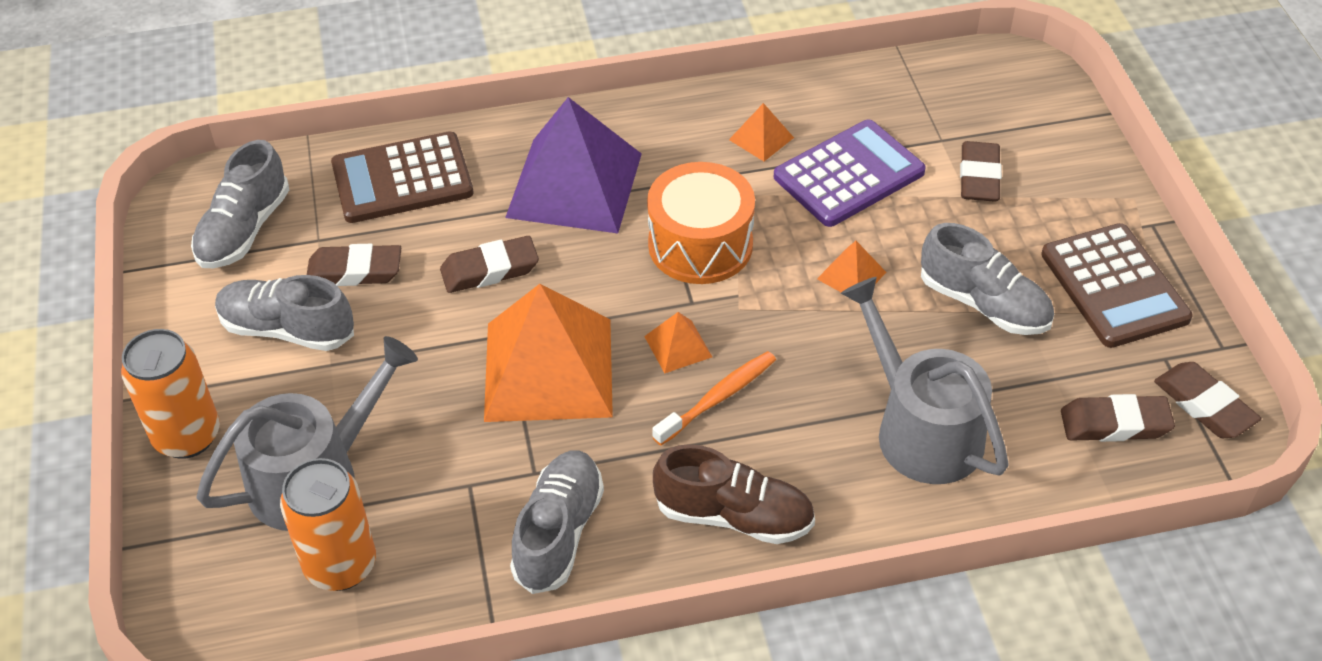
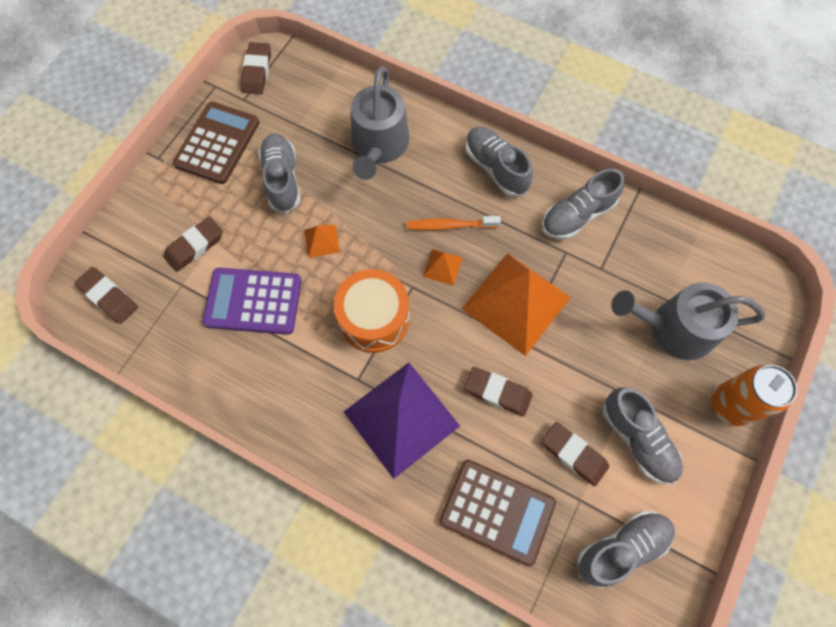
camera: 140 degrees left, 20 degrees up
orange can [280,458,376,591] -> none
brown shoe [653,444,815,544] -> grey shoe [465,127,533,197]
orange pyramid [729,103,794,161] -> none
brown eraser [1061,394,1175,442] -> brown eraser moved to [75,267,138,324]

